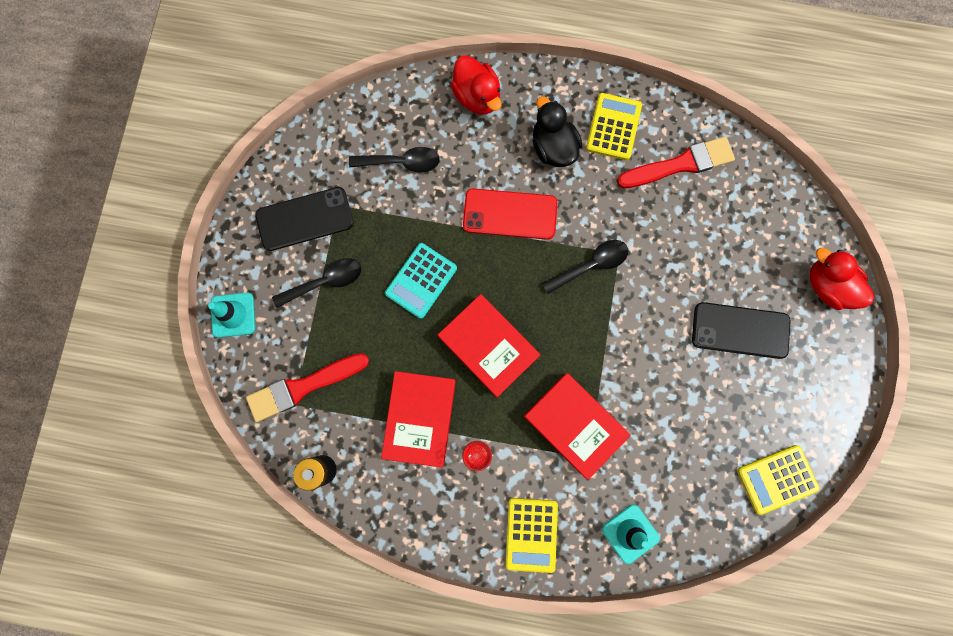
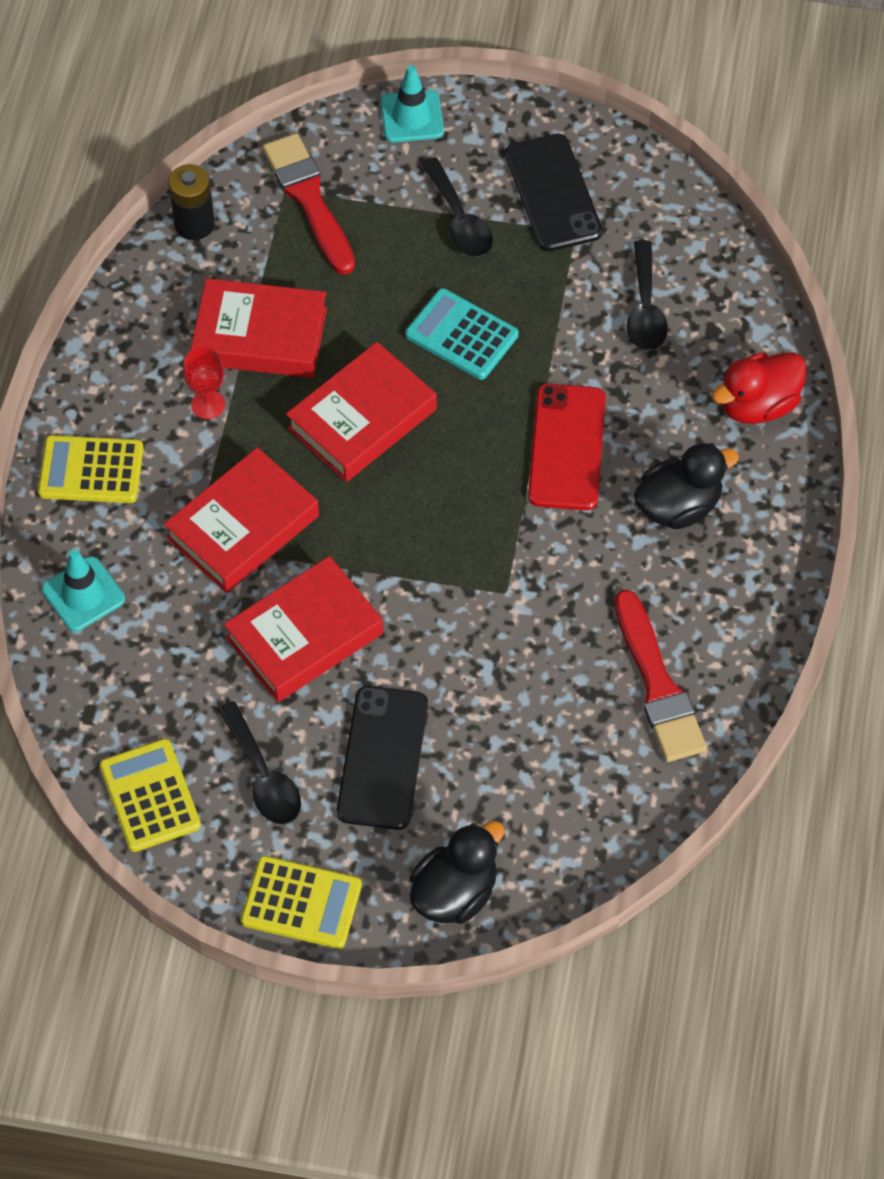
camera: 90 degrees right, 20 degrees down
black spoon [542,240,629,294] -> black spoon moved to [217,701,301,825]
yellow calculator [586,93,642,160] -> yellow calculator moved to [241,855,362,949]
red duck [809,248,874,310] -> black duck [410,821,505,924]
none -> red book [224,556,383,702]

